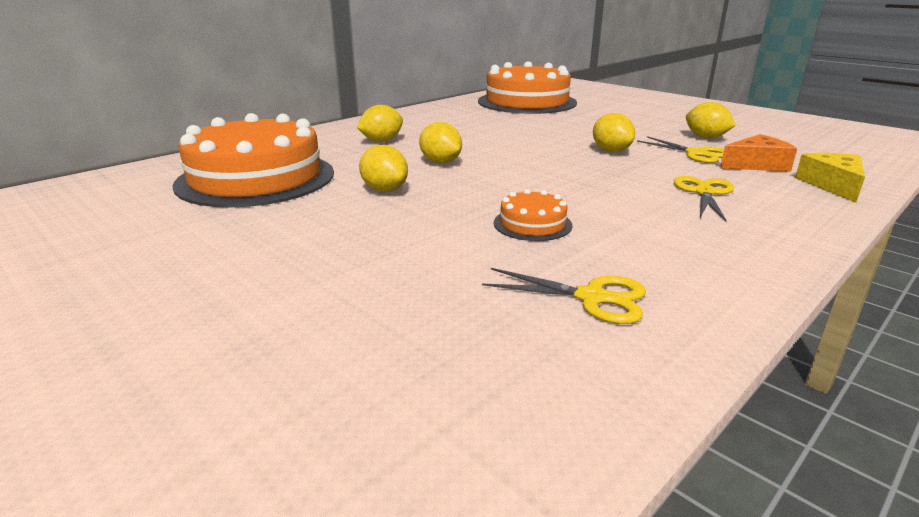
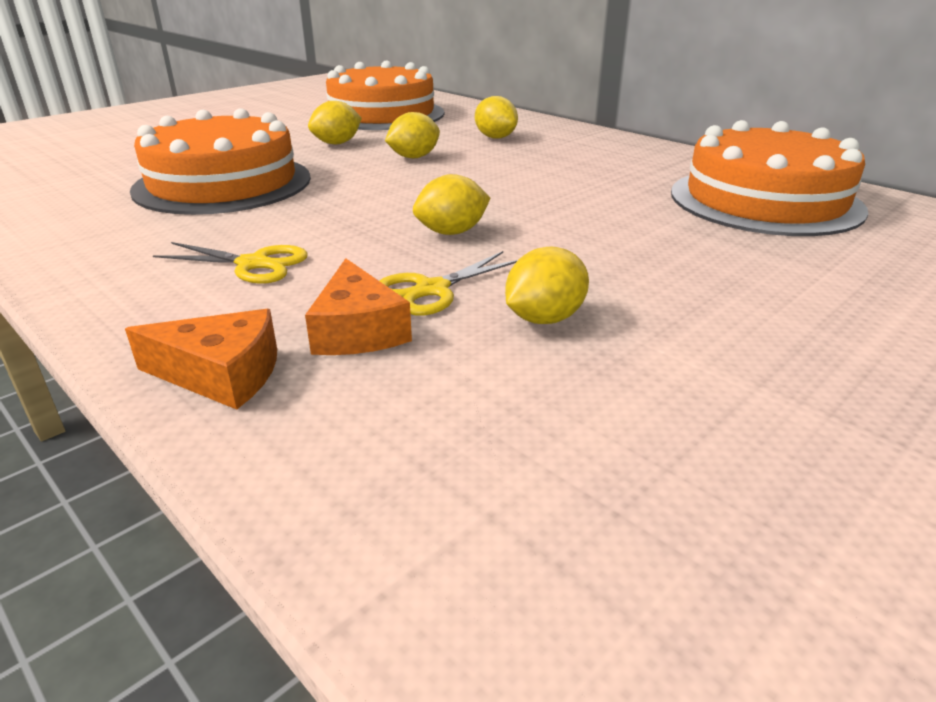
camera: 90 degrees right, 5 degrees up
yellow scissors [482,268,646,324] -> none
orange cake [494,189,573,241] -> orange cake [130,108,311,215], size x2.36
yellow cheese [795,153,865,202] -> orange cheese [125,309,277,410]

